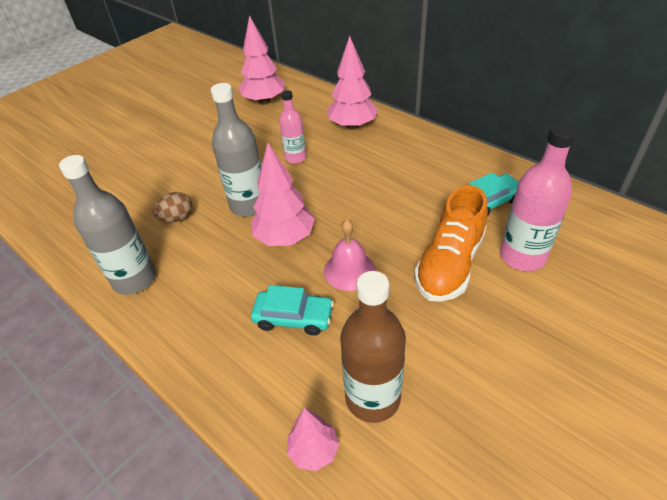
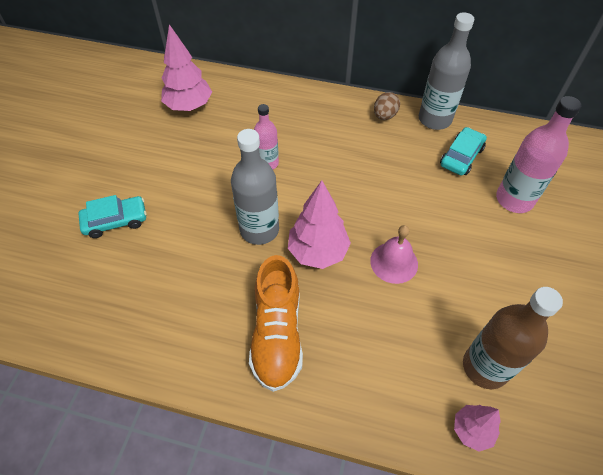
camera: 30 degrees left, 10 degrees up
grey bottle [59,155,156,295] -> grey bottle moved to [419,12,474,130]
brown egg [153,192,192,222] -> brown egg moved to [374,92,400,120]
turquoise car [251,285,334,336] -> turquoise car moved to [78,195,147,238]
pink tree [327,36,378,130] -> none
orange shoe [414,185,488,302] -> orange shoe moved to [249,255,303,392]

